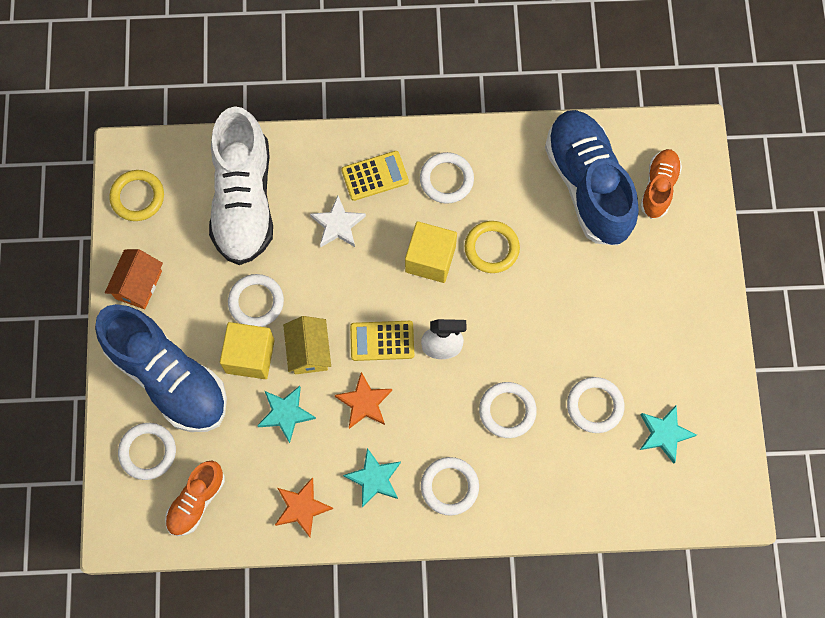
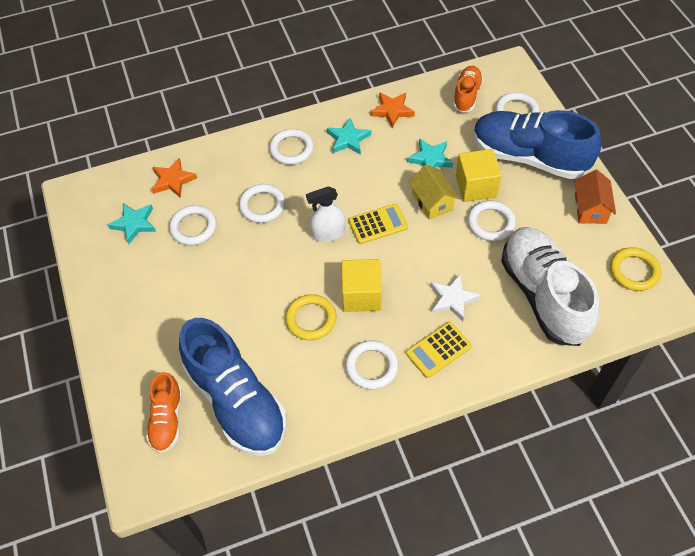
camera: 165 degrees right, 15 degrees down
orange star [335,372,392,429] -> orange star moved to [152,158,197,198]

